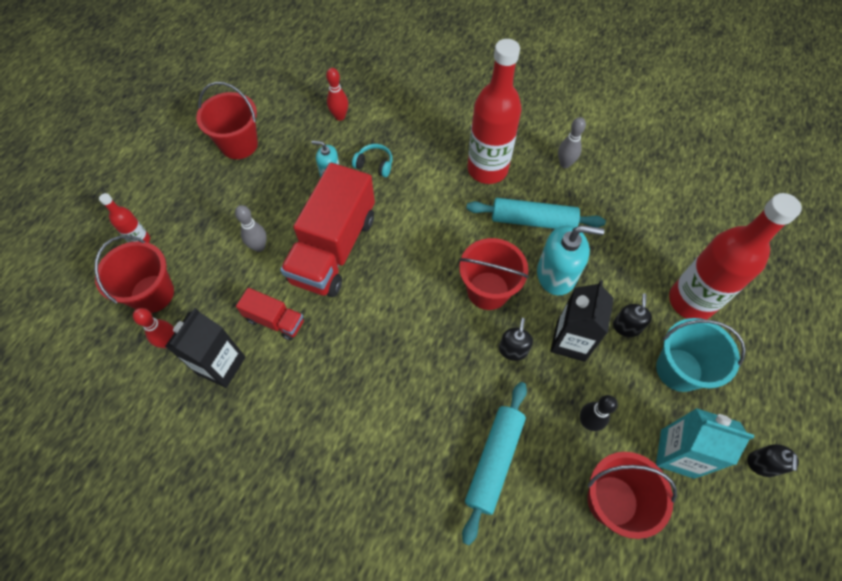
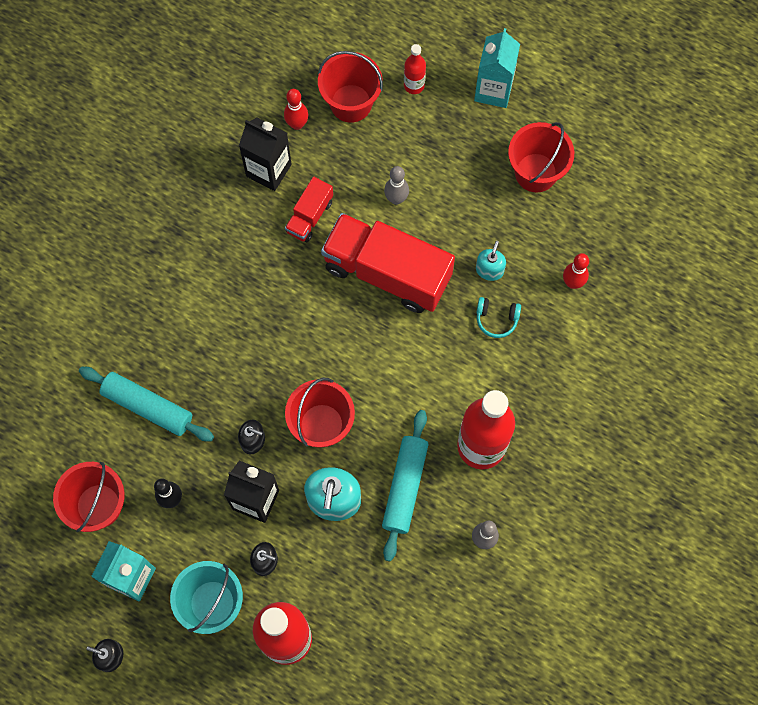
camera: 95 degrees right, 10 degrees up
turquoise headphones [352,144,392,177] -> turquoise headphones turned 75 degrees clockwise [476,297,521,338]
none -> turquoise carton [474,28,520,108]

